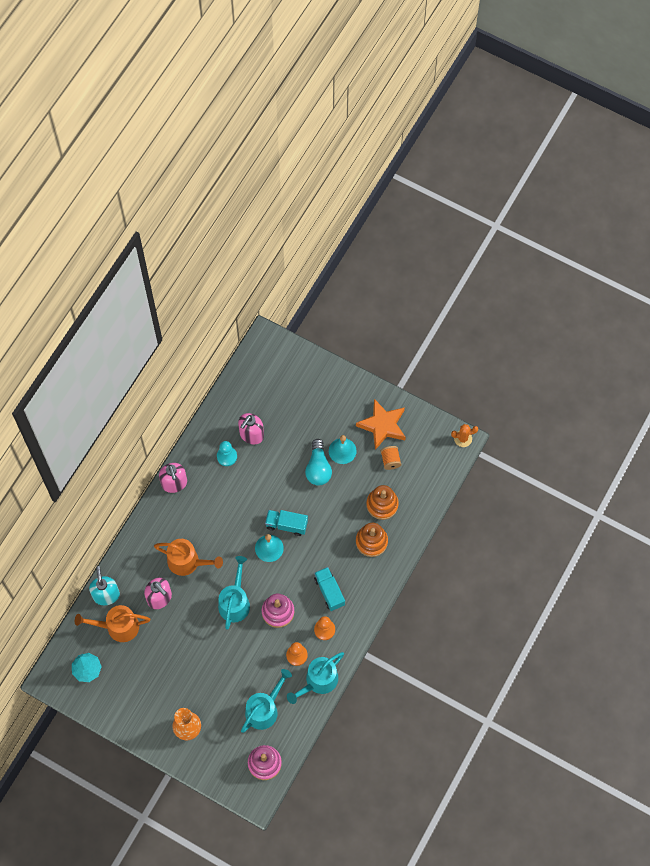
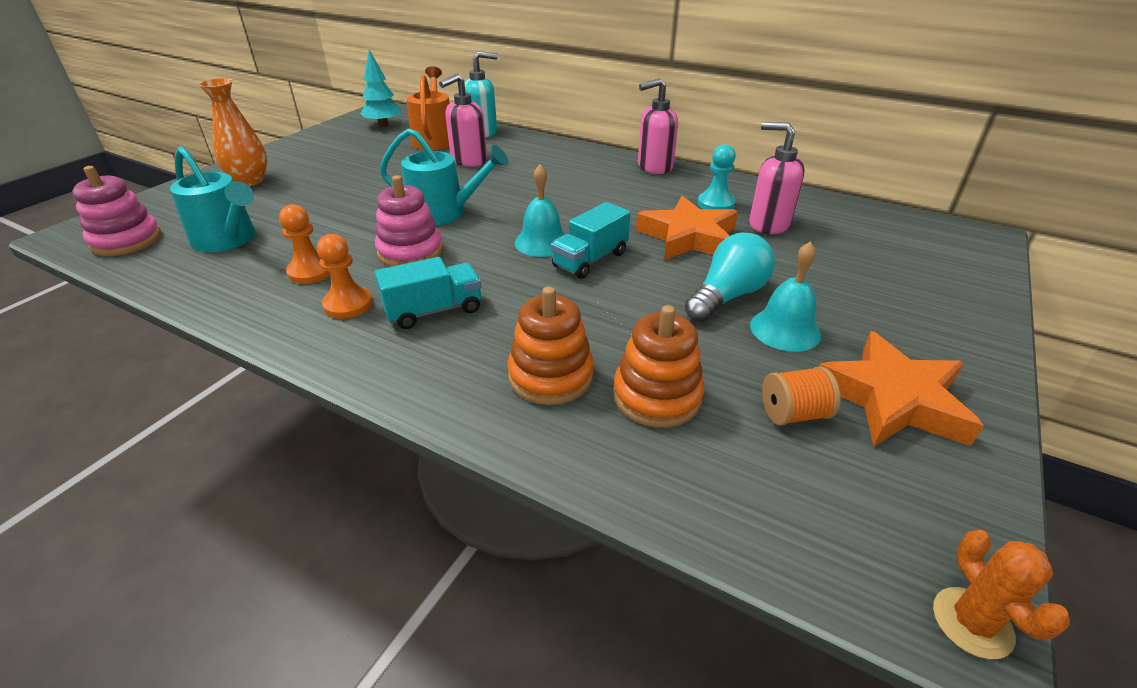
camera: 90 degrees right, 30 degrees down
orange watering can [154,539,223,576] -> none
turquoise truck [265,510,308,536] -> turquoise truck turned 150 degrees counterclockwise [551,202,630,279]
turquoise watering can [287,652,344,704] -> none
turquoise light bulb [305,439,332,486] -> turquoise light bulb turned 135 degrees clockwise [685,232,775,322]
none -> orange star [636,195,738,260]

